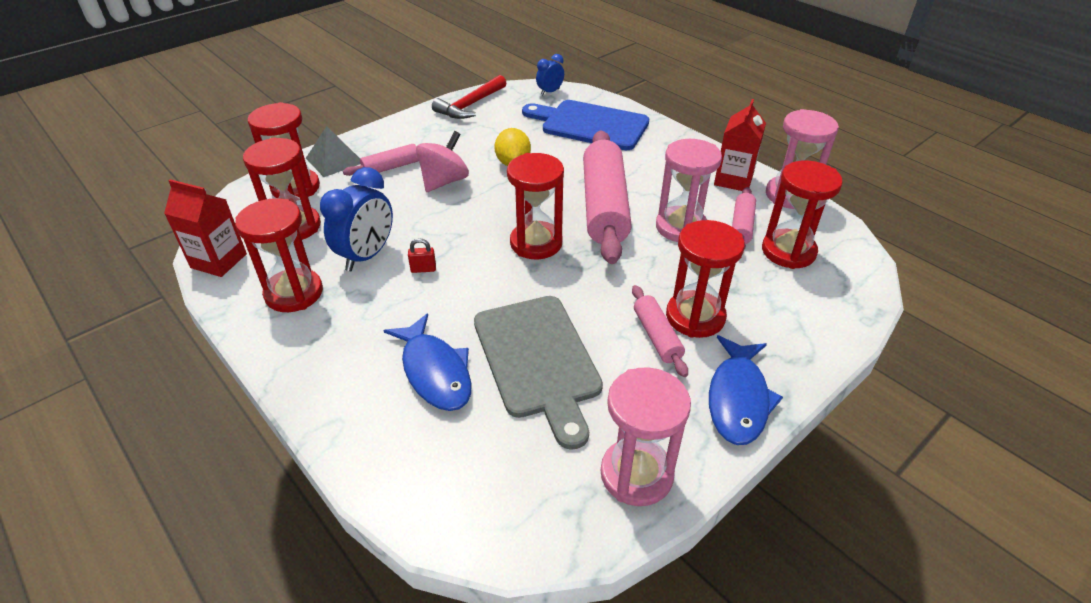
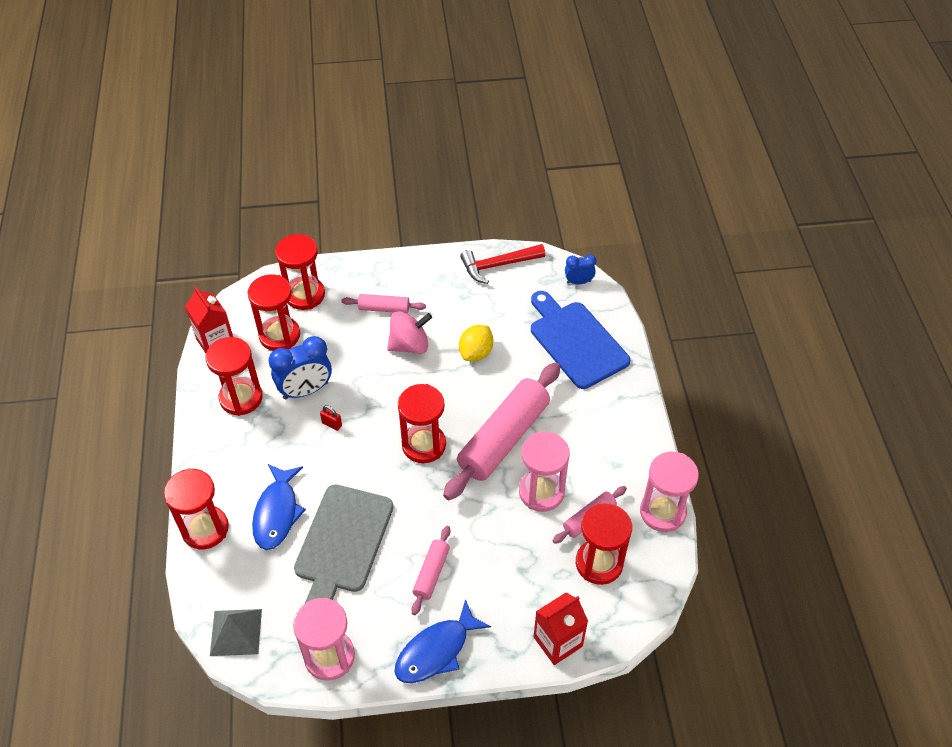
camera: 35 degrees right, 10 degrees up
grey pyramid [306,126,360,177] -> grey pyramid moved to [210,609,262,656]
red hourglass [666,220,745,338] -> red hourglass moved to [164,468,229,549]
red carton [714,99,766,191] -> red carton moved to [534,593,588,665]

